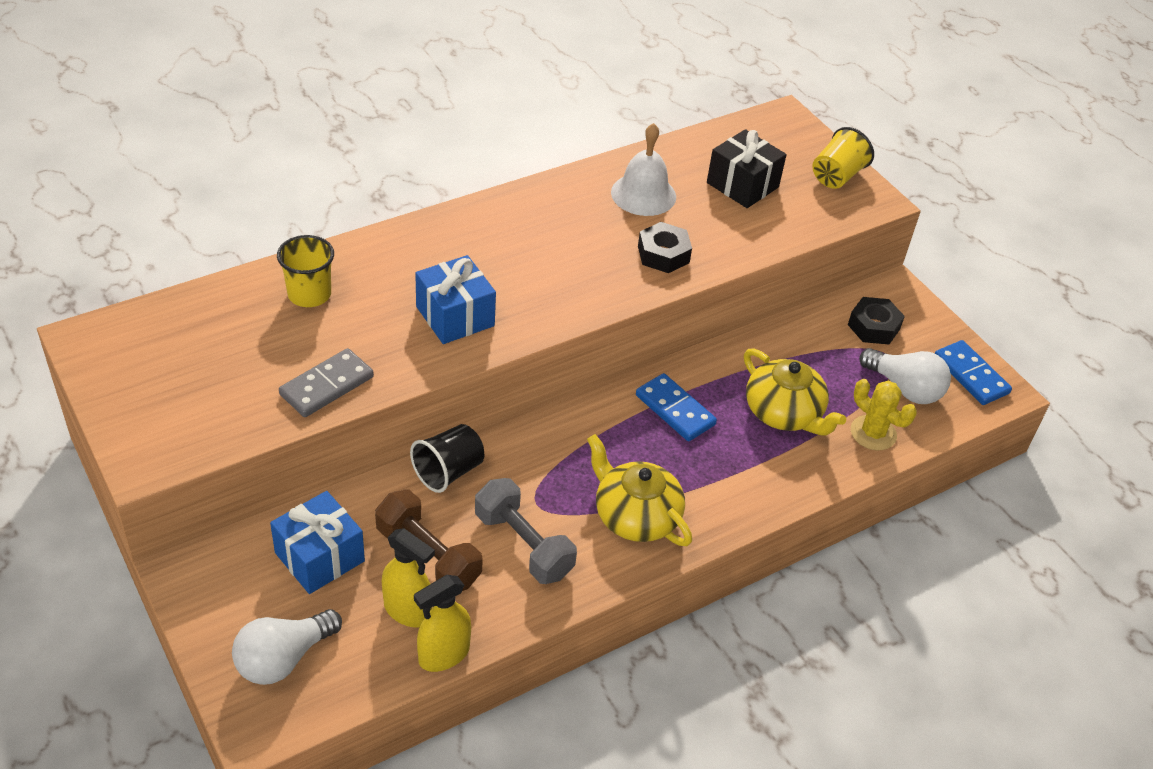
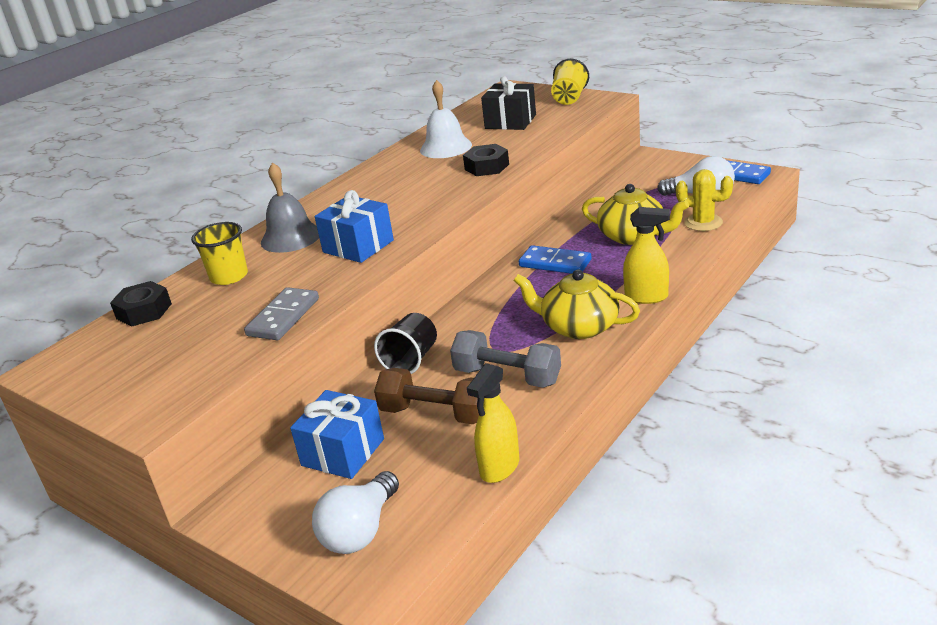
camera: 15 degrees left, 15 degrees down
yellow spray bottle [382,528,435,628] -> yellow spray bottle moved to [623,207,670,304]
black nut [848,297,905,344] -> black nut moved to [110,281,172,327]
none -> grey bell [261,162,319,253]

